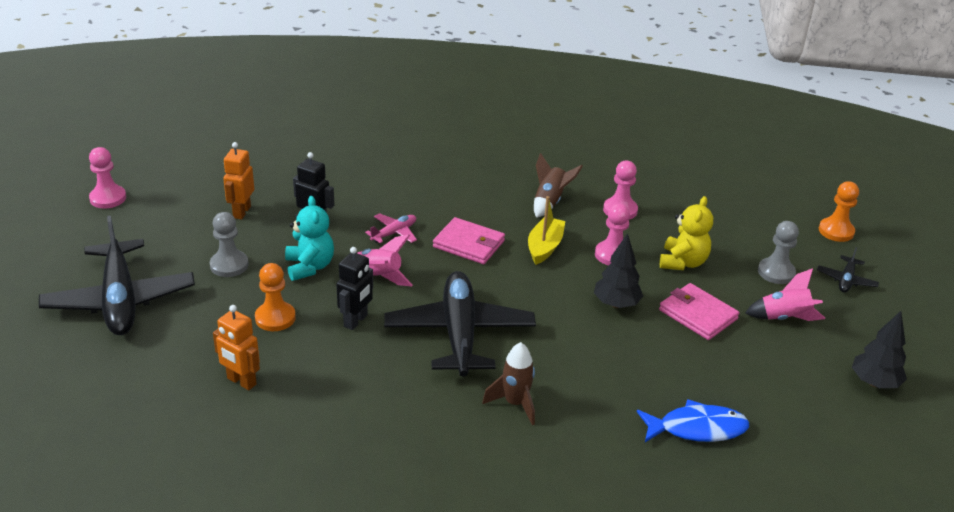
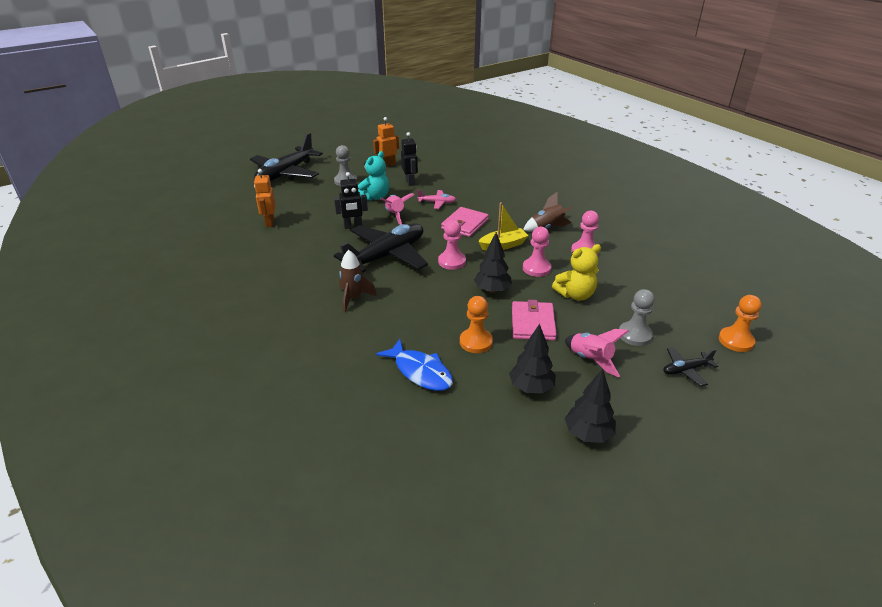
camera: 50 degrees right, 0 degrees up
pink pawn [89,147,126,208] -> pink pawn moved to [438,220,466,270]
orange pawn [255,263,296,331] -> orange pawn moved to [460,296,493,353]
pink wallet [433,217,505,264] -> pink wallet turned 45 degrees clockwise [441,207,489,237]
none -> black tree [509,324,556,393]

